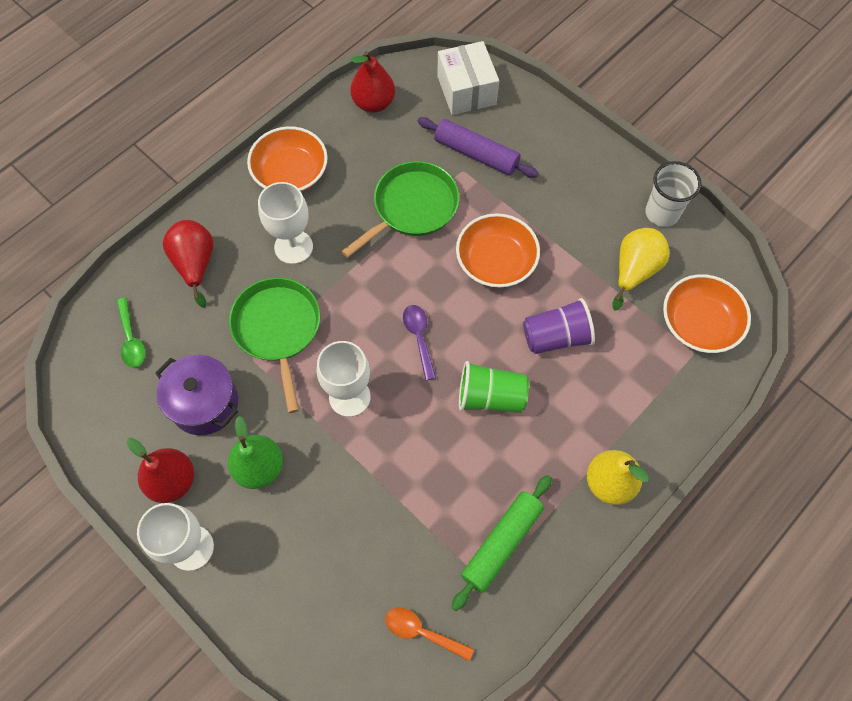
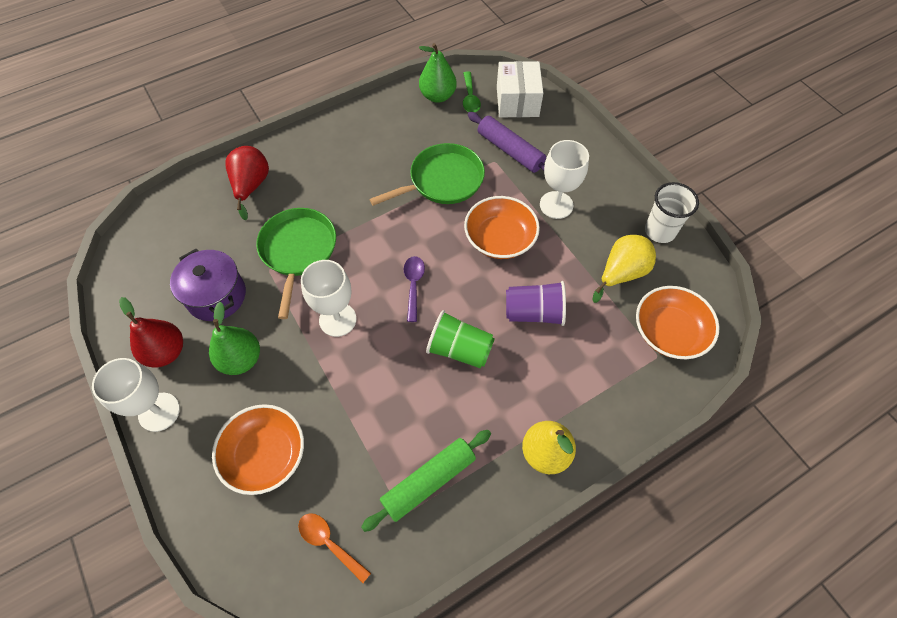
camera: 15 degrees right, 5 degrees down
green spoon [117,297,146,368] -> green spoon moved to [463,71,481,112]
orange bowl [247,126,328,192] -> orange bowl moved to [212,404,304,495]
white goblet [258,182,313,264] -> white goblet moved to [540,140,589,219]
red pear [350,51,395,113] -> green pear [419,43,457,103]

